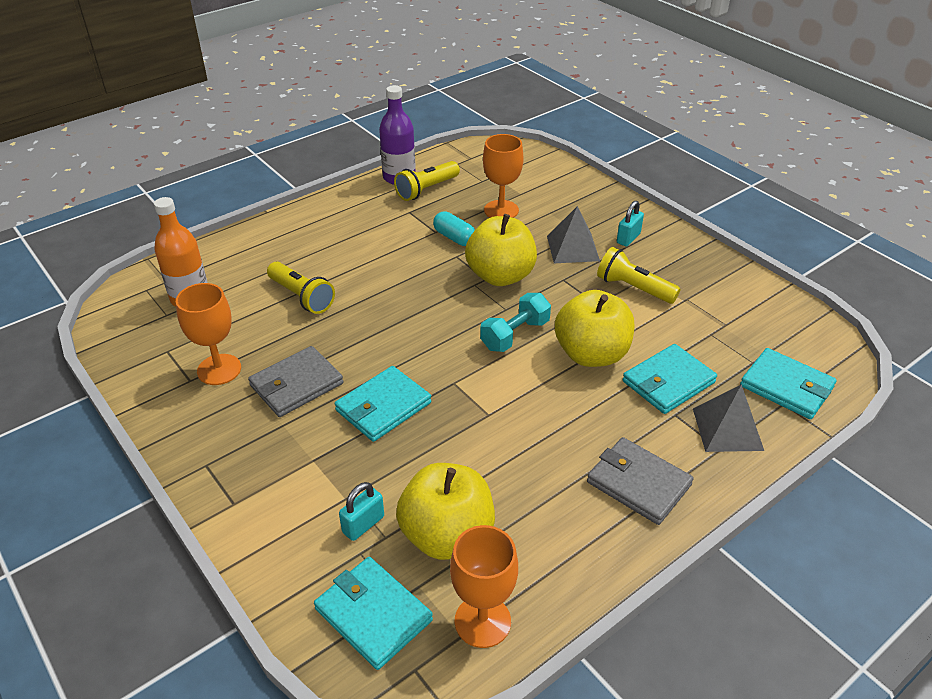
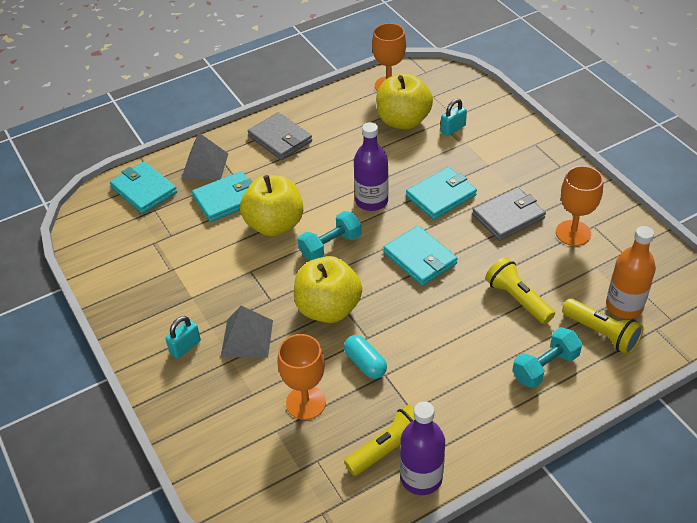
camera: 170 degrees left, 5 degrees up
turquoise wallet [314,557,433,670] -> turquoise wallet moved to [383,226,457,286]
yellow flashlight [597,247,681,304] -> yellow flashlight moved to [562,298,644,355]
none -> purple bottle [354,122,389,211]
none -> turquoise dumbbell [513,327,582,388]

